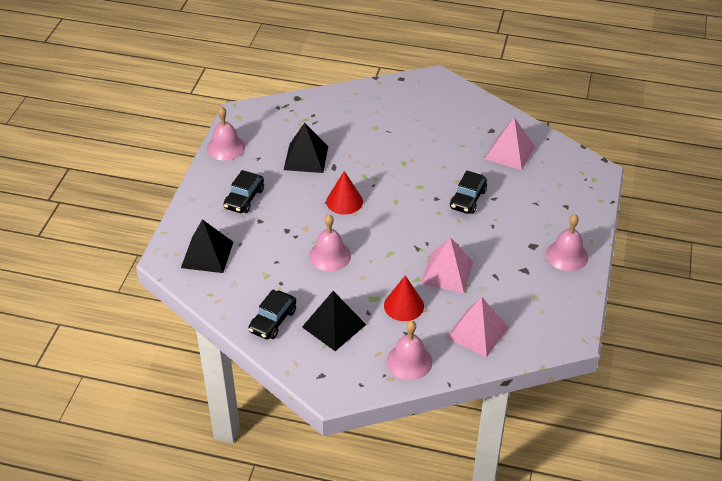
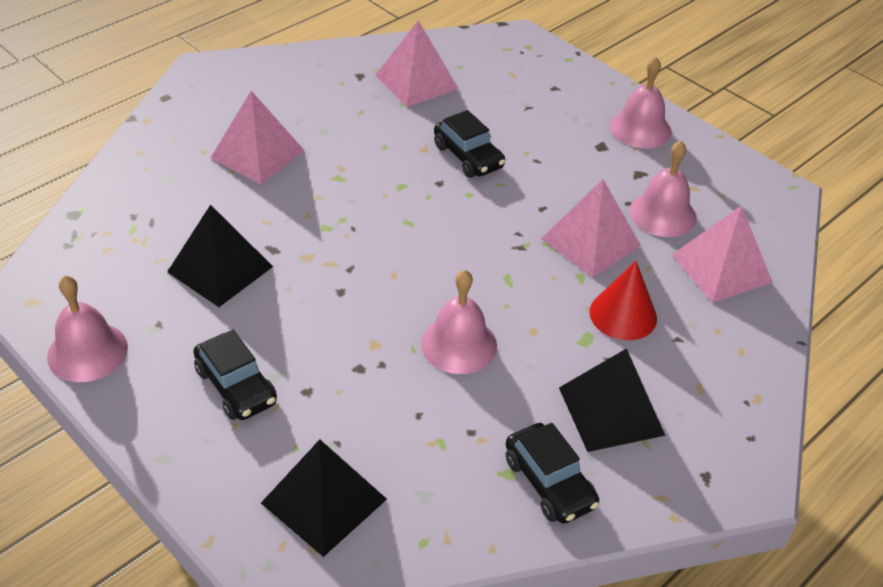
camera: 60 degrees left, 0 degrees up
red cone [326,171,363,215] -> none
pink bell [387,321,433,380] -> pink bell moved to [629,141,697,237]
none -> pink pyramid [211,91,305,184]

